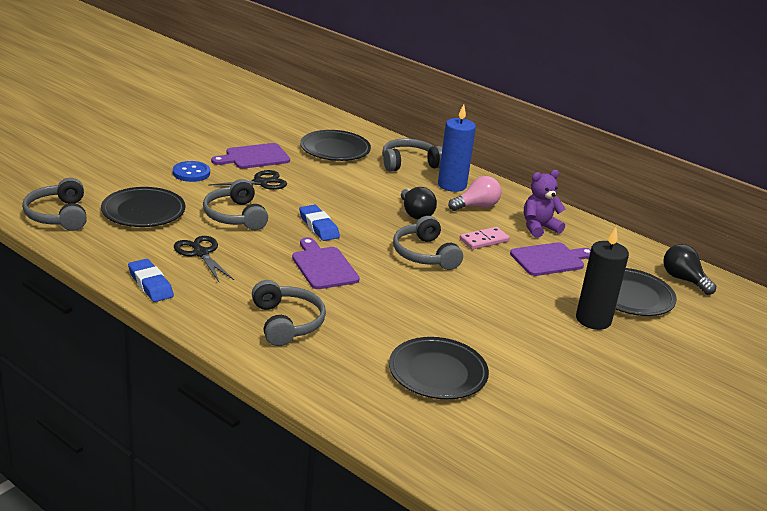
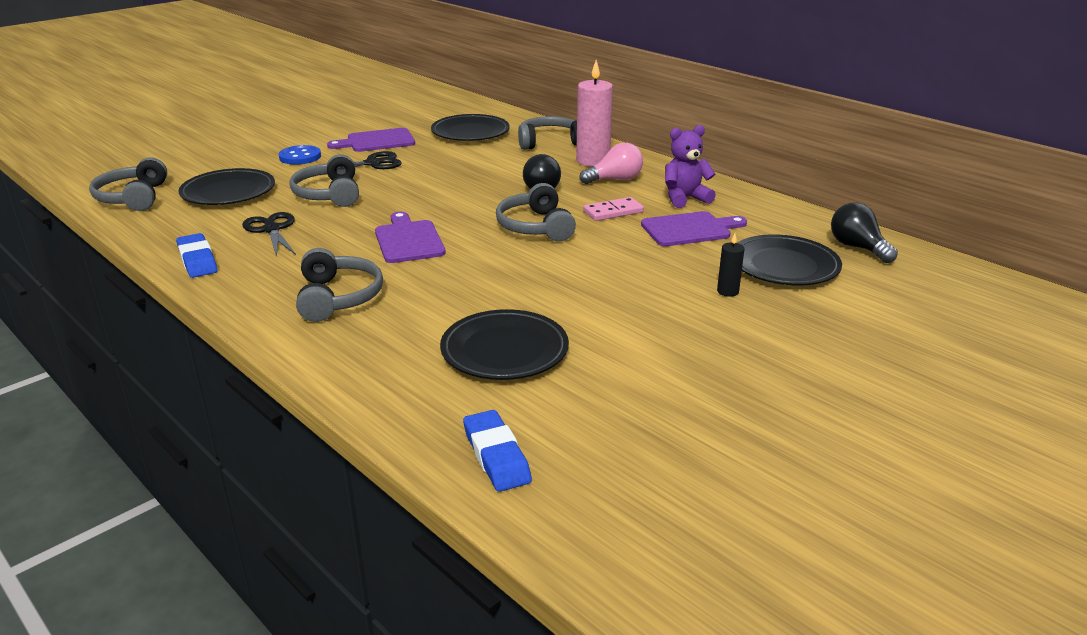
camera: 10 degrees right, 0 degrees up
blue eraser [299,205,340,241] -> blue eraser moved to [463,410,532,492]
blue candle [438,104,476,192] -> pink candle [576,60,613,167]
black candle [576,227,629,330] -> black candle [717,234,745,297], size x0.48

